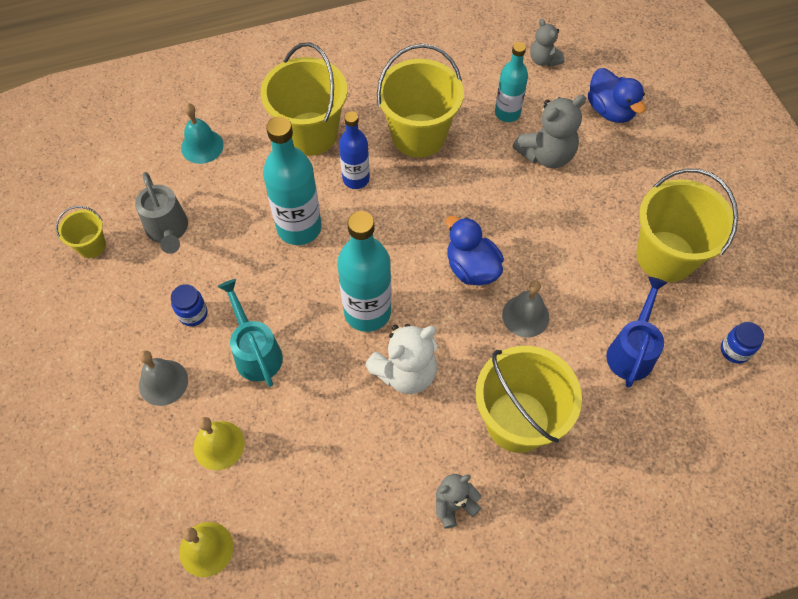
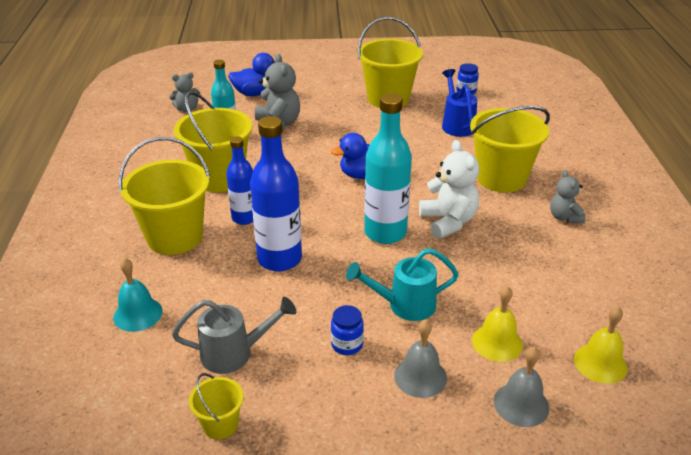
camera: 75 degrees left, 25 degrees down
turquoise bottle [263,116,322,245] -> blue bottle [250,116,302,272]
grey bell [502,280,549,337] -> grey bell moved to [494,347,549,427]
blue watering can [606,277,667,388] -> blue watering can turned 45 degrees clockwise [442,69,477,137]

